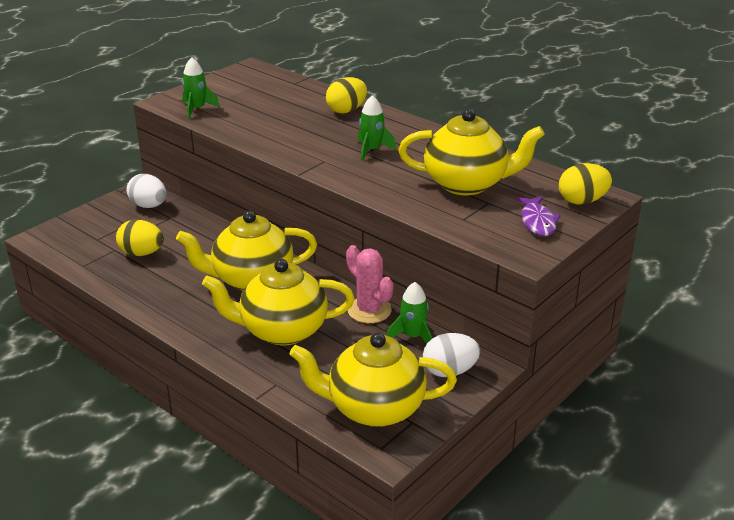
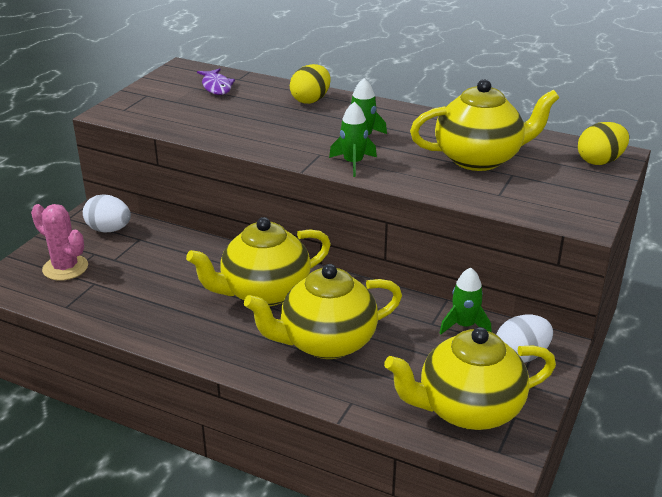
camera: 15 degrees left, 0 degrees up
yellow egg [116,219,164,256] -> none
green rocket [182,57,220,119] -> green rocket moved to [329,102,377,177]
pink cactus [346,245,394,323] -> pink cactus moved to [31,204,88,281]
purple fish [515,196,561,236] -> purple fish moved to [197,68,235,95]

